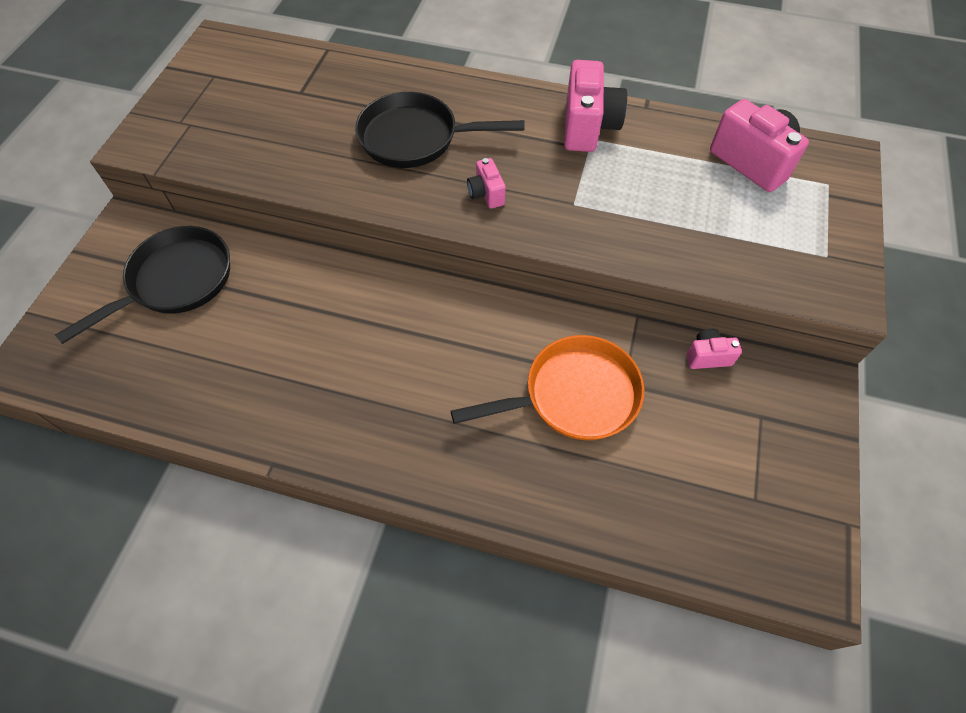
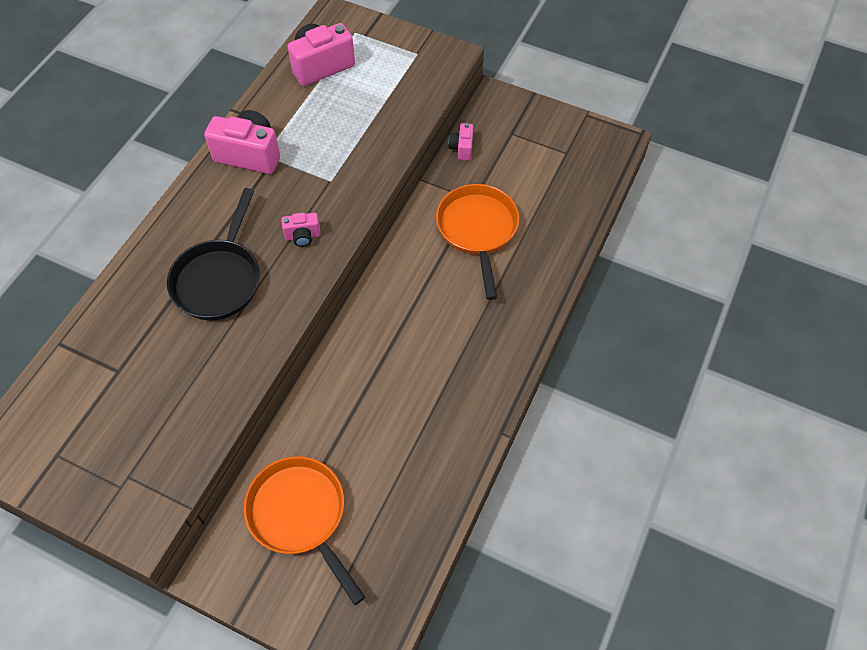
camera: 80 degrees left, 0 degrees up
black pan [55,226,230,344] -> orange pan [244,456,365,605]

